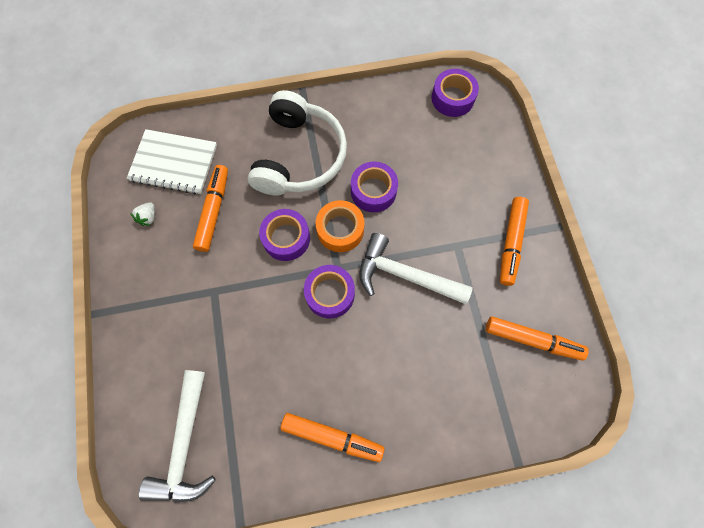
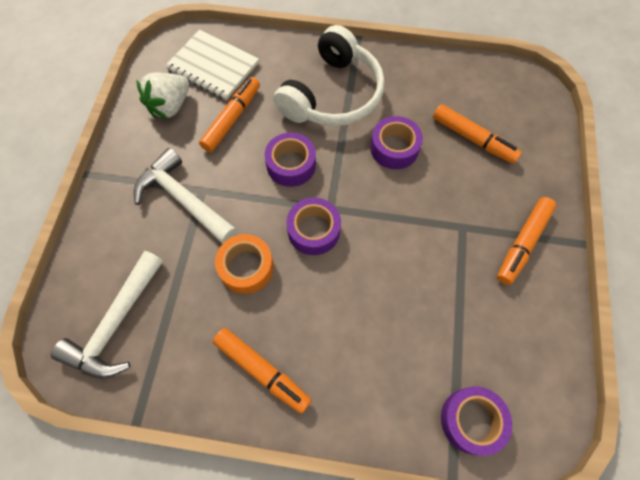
camera: 20 degrees right, 5 degrees down
white strawberry [130,202,155,226] -> white strawberry [136,73,189,120], size x2.07
orange tape [316,200,364,252] -> orange tape moved to [215,234,274,294]
white hammer [359,233,473,304] -> white hammer moved to [134,148,237,244]
purple tape [431,69,479,117] -> purple tape moved to [441,386,512,456]
orange marker [486,317,589,361] -> orange marker moved to [433,104,522,164]

